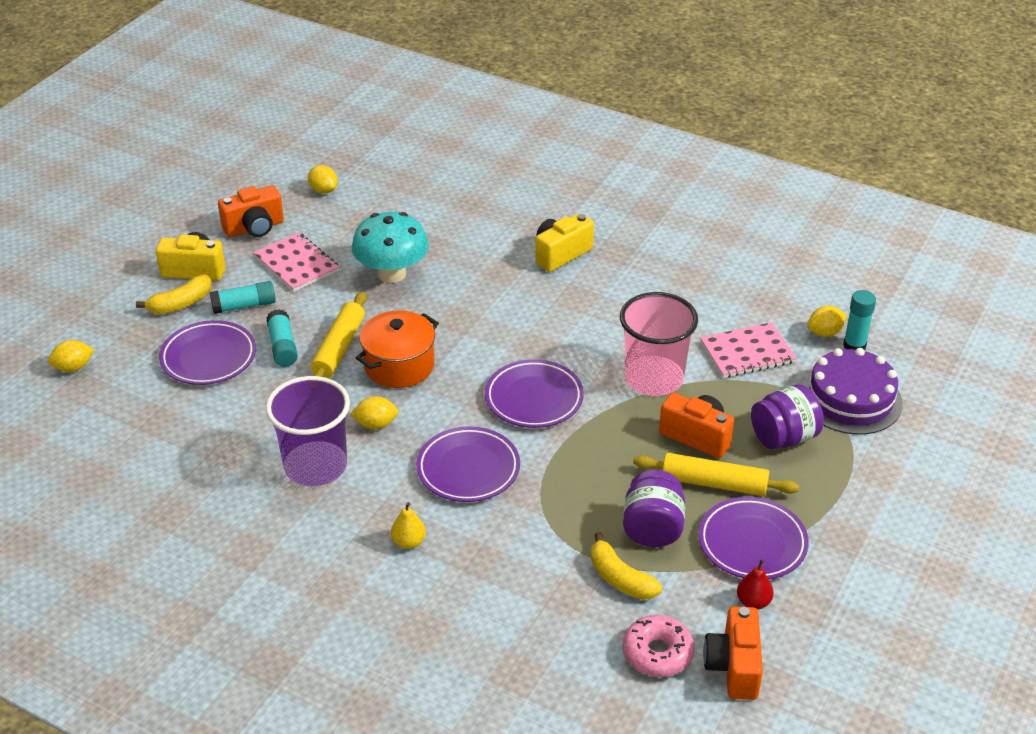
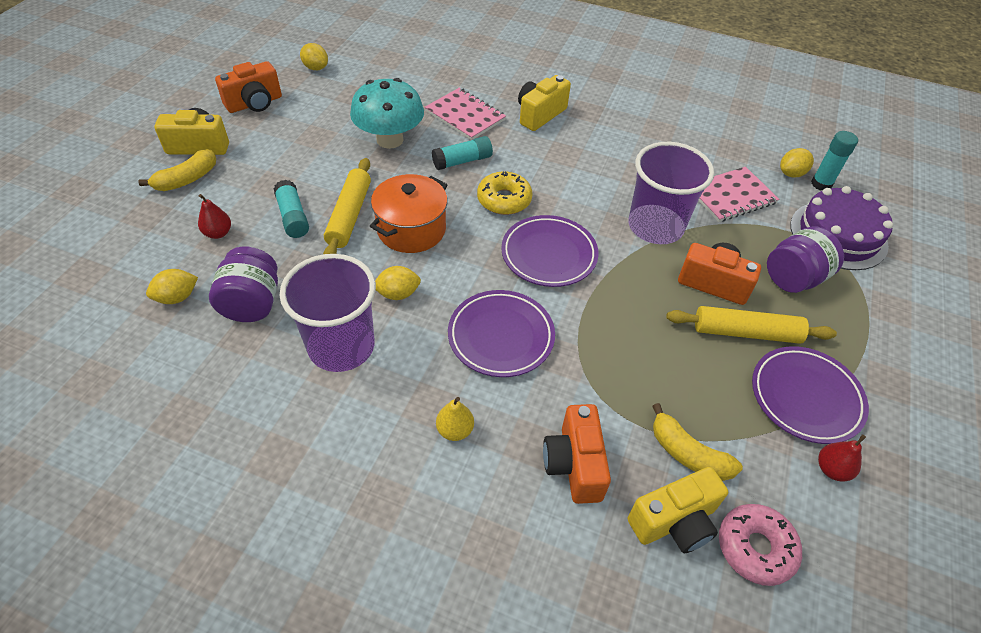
camera: 10 degrees left, 10 degrees up
yellow lemon [48,340,94,372] -> yellow lemon moved to [146,269,198,304]
purple plate [159,320,256,385] -> red pear [198,194,231,239]
turquoise glue stick [210,281,276,314] -> turquoise glue stick moved to [432,136,493,170]
pink notebook [253,232,339,292] -> pink notebook moved to [424,88,506,140]
pink cup [620,292,698,396] -> purple cup [628,142,714,244]
purple jar [623,470,685,547] -> purple jar moved to [209,247,278,322]
orange camera [703,606,763,700] -> orange camera moved to [543,404,611,504]
none -> yellow donut [477,171,533,215]
none -> yellow camera [628,467,728,553]

